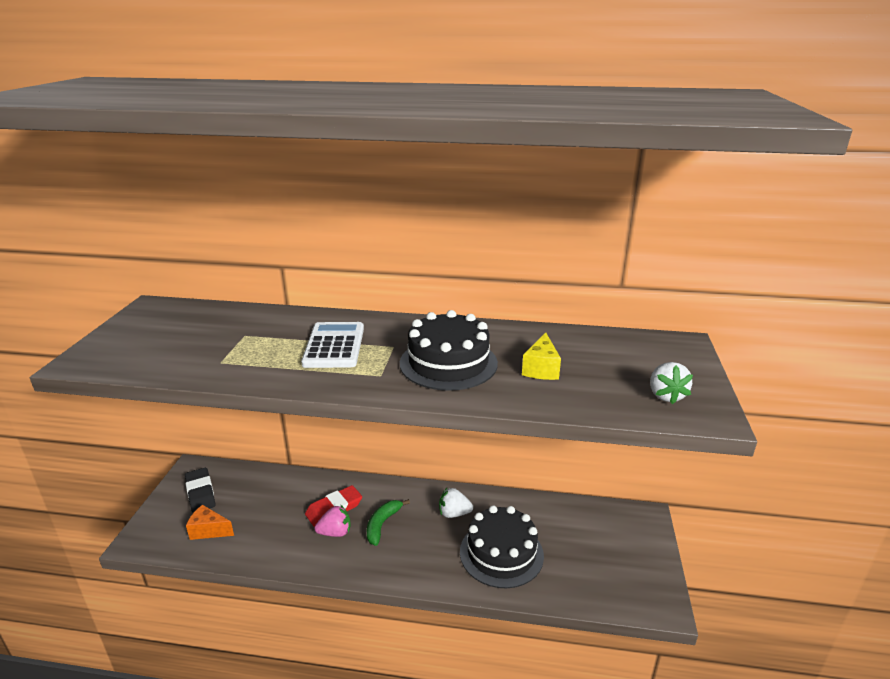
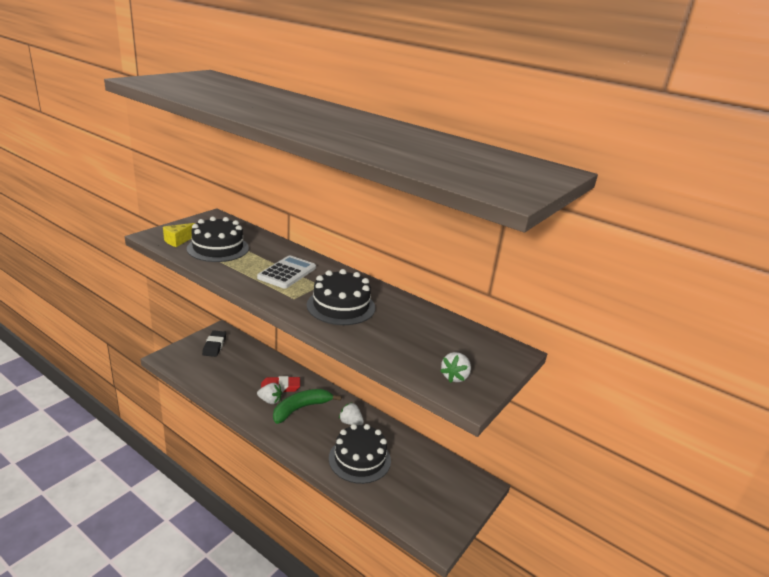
camera: 25 degrees right, 0 degrees up
orange cheese [186,505,234,540] -> none
pink strawberry [315,505,350,537] -> white strawberry [257,383,282,404]
green banana [367,499,410,546] -> green banana [273,389,342,424], size x1.56
yellow cheese [522,333,561,380] -> yellow cheese moved to [163,223,195,247]
none -> black cake [187,216,249,262]

